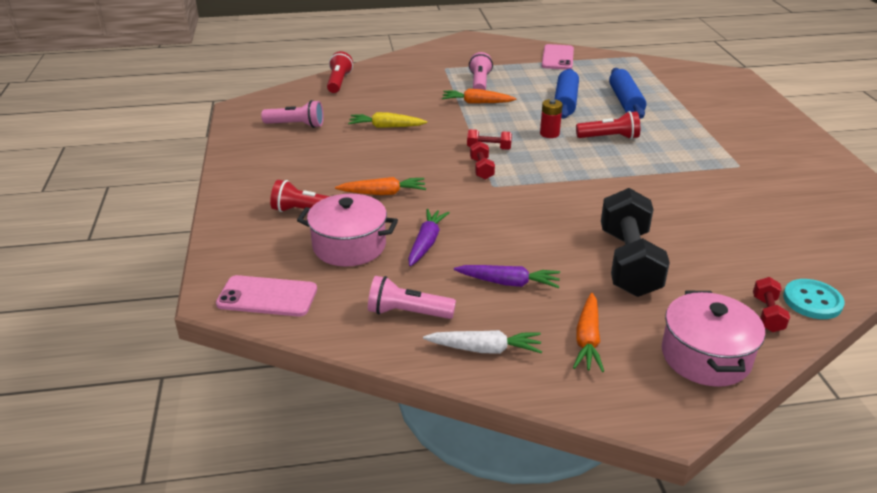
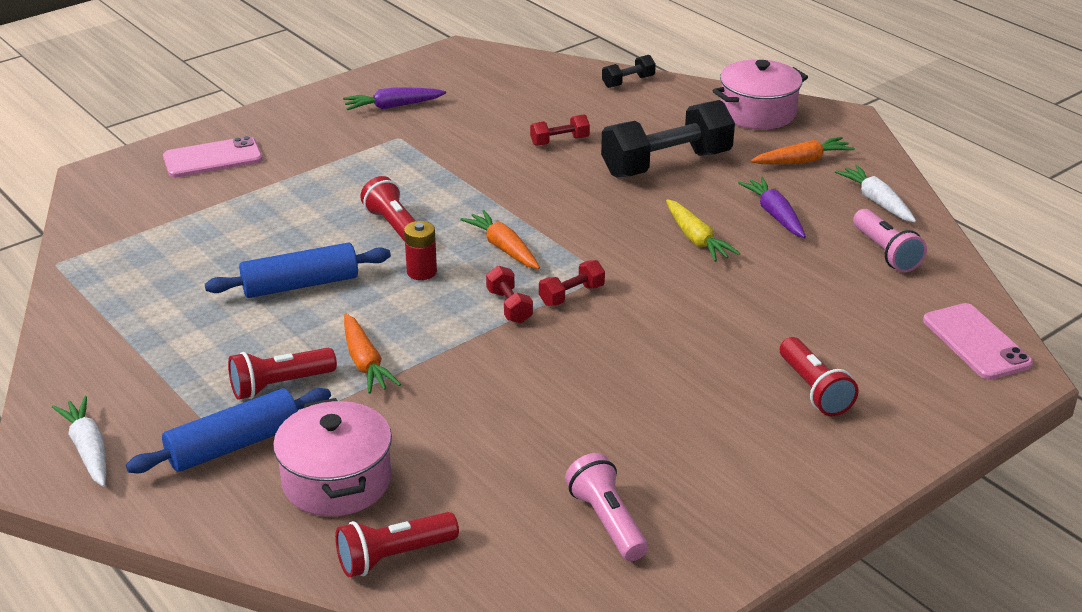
camera: 120 degrees left, 0 degrees up
pink pot [297,194,398,267] -> pink pot moved to [273,398,392,516]
orange carrot [335,177,426,195] -> orange carrot moved to [460,210,540,269]
yellow carrot [348,112,427,128] -> yellow carrot moved to [666,199,740,262]
purple carrot [408,209,450,266] -> purple carrot moved to [343,87,446,110]
pink flashlight [469,52,493,90] -> red flashlight [228,348,337,400]
pink phone [542,44,574,70] -> pink phone moved to [163,136,263,178]
blue rolling pin [609,68,646,119] -> blue rolling pin moved to [126,388,331,473]
red dumbbell [753,277,790,332] -> red dumbbell moved to [530,114,590,146]
turquoise button [783,279,845,319] -> black dumbbell [602,55,656,88]
none -> white carrot [52,396,106,487]

